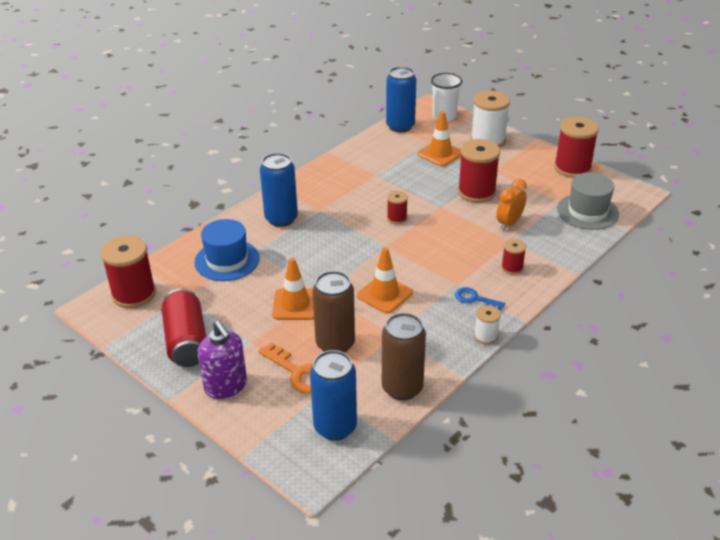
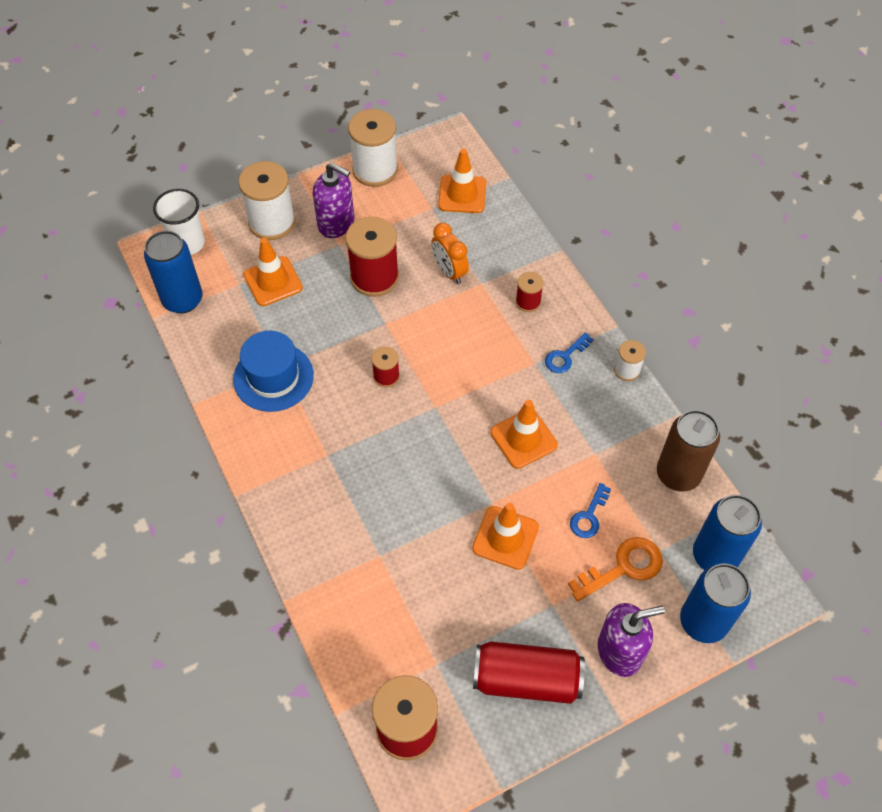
camera: 70 degrees left, 20 degrees up
blue hat [194,219,260,281] -> blue hat moved to [233,331,314,412]
blue can [260,153,298,227] -> blue can moved to [680,564,751,643]
brown can [312,271,355,353] -> blue key [570,483,611,538]
red spool [554,116,599,178] -> white spool [348,109,398,187]
grey hat [557,173,619,230] -> orange traffic cone [438,149,486,213]
none -> purple soap dispenser [313,163,354,238]

